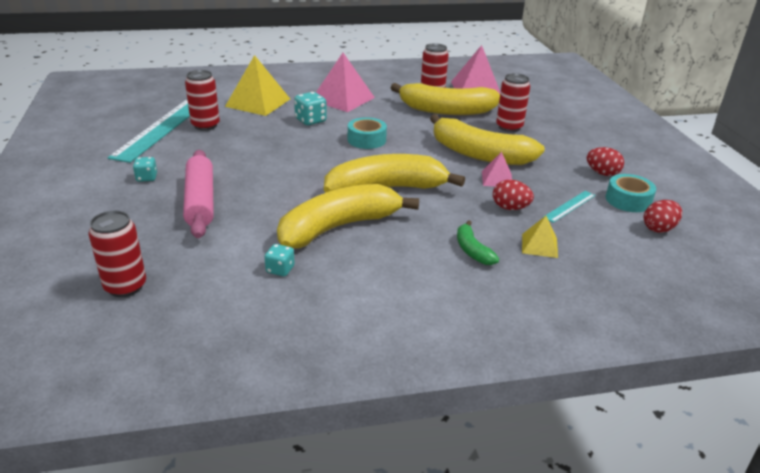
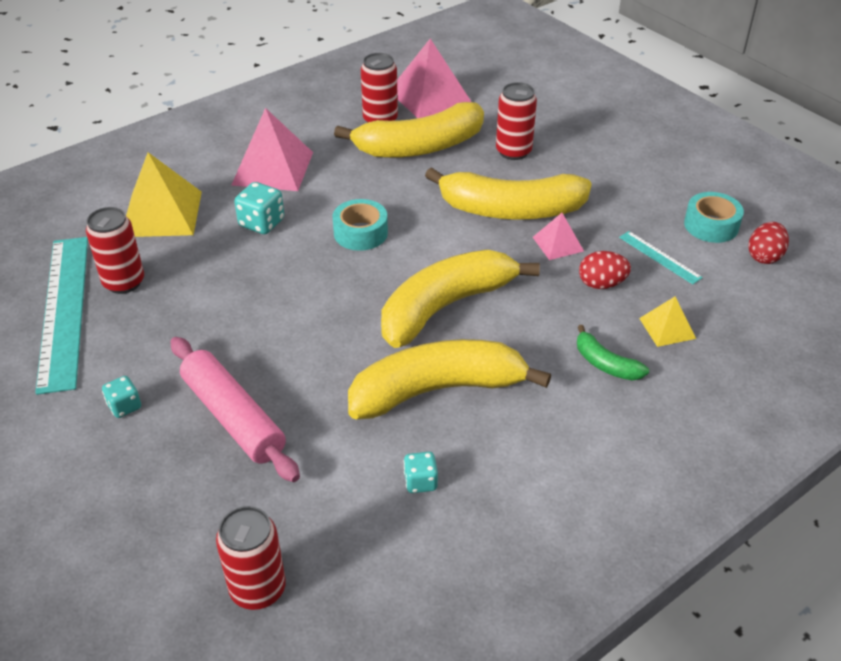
camera: 25 degrees left, 10 degrees up
yellow banana [277,184,419,249] -> yellow banana turned 45 degrees clockwise [348,339,551,420]
turquoise ruler [543,191,596,223] -> turquoise ruler turned 60 degrees counterclockwise [619,231,703,284]
red egg [587,147,624,176] -> none

